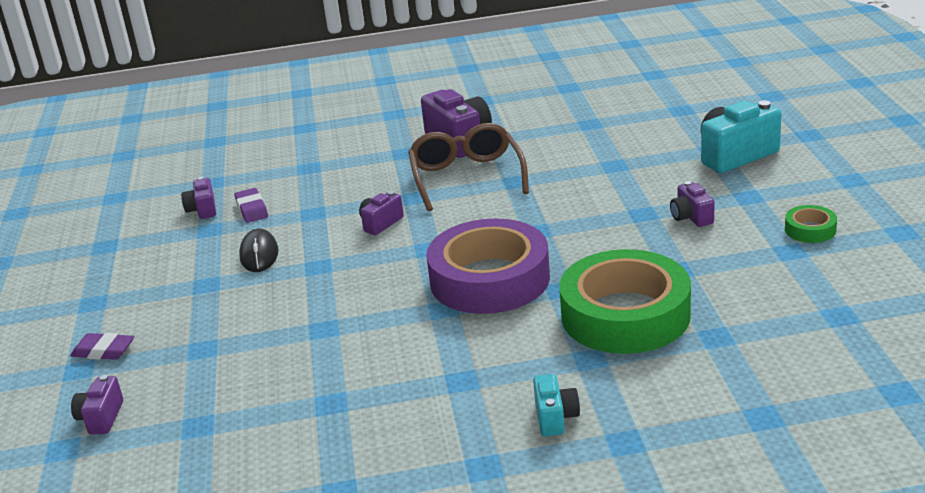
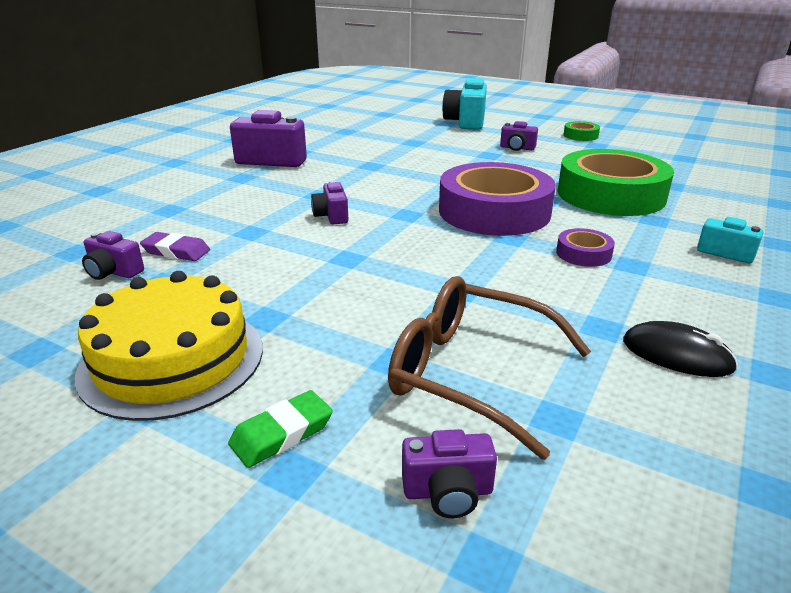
camera: 55 degrees left, 0 degrees up
purple eraser [70,333,134,360] -> green eraser [228,390,333,468]
purple camera [71,375,123,435] -> purple camera turned 45 degrees counterclockwise [402,429,497,518]
black mouse [239,229,278,272] -> black mouse moved to [623,321,738,377]
brown glasses [408,123,529,212] -> brown glasses moved to [388,276,591,460]
none -> yellow cake [75,271,263,421]
none -> purple tape [556,228,615,267]

